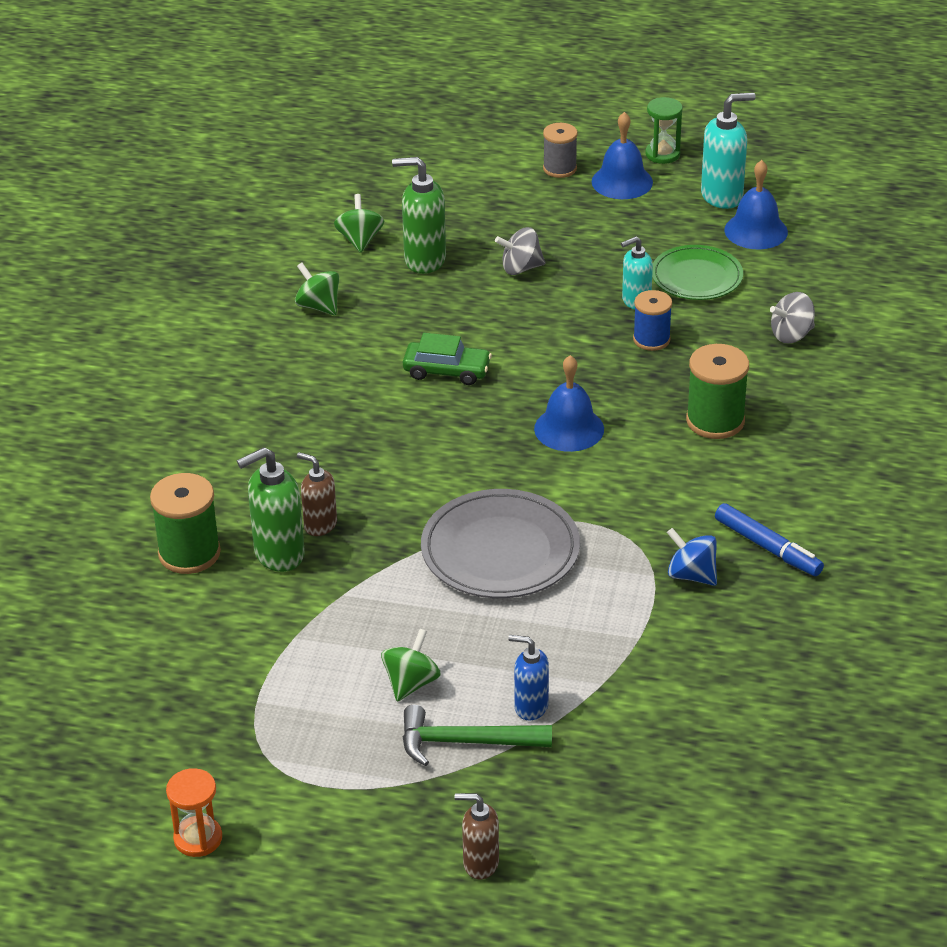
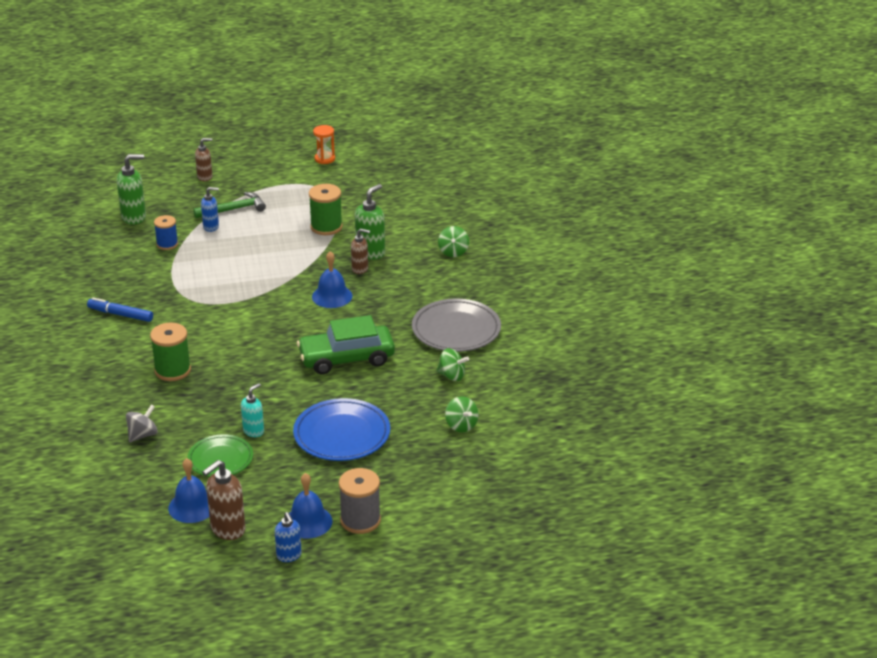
camera: 155 degrees right, 5 degrees down
green spool [150,473,221,574] -> green spool moved to [309,184,343,235]
green spinning top [381,629,441,702] -> green spinning top moved to [438,226,469,257]
green soap dispenser [392,157,446,274] -> green soap dispenser moved to [117,154,146,225]
green car [403,333,492,385] -> green car [297,315,395,374], size x1.74
grey plate [421,489,580,598] -> grey plate moved to [412,298,501,352]
grey spinning top [495,227,545,275] -> blue plate [293,398,390,461]
blue bell [534,355,604,452] -> blue bell moved to [312,251,353,308]
grey spool [543,123,578,178] -> grey spool [339,468,381,534], size x1.51
blue spool [633,290,672,351] -> blue spool moved to [154,215,178,250]
green hourglass [645,97,683,164] -> blue soap dispenser [275,512,302,562]
blue spinning top [667,528,717,586] -> none
turquoise soap dispenser [701,92,756,209] -> brown soap dispenser [202,460,245,540]

